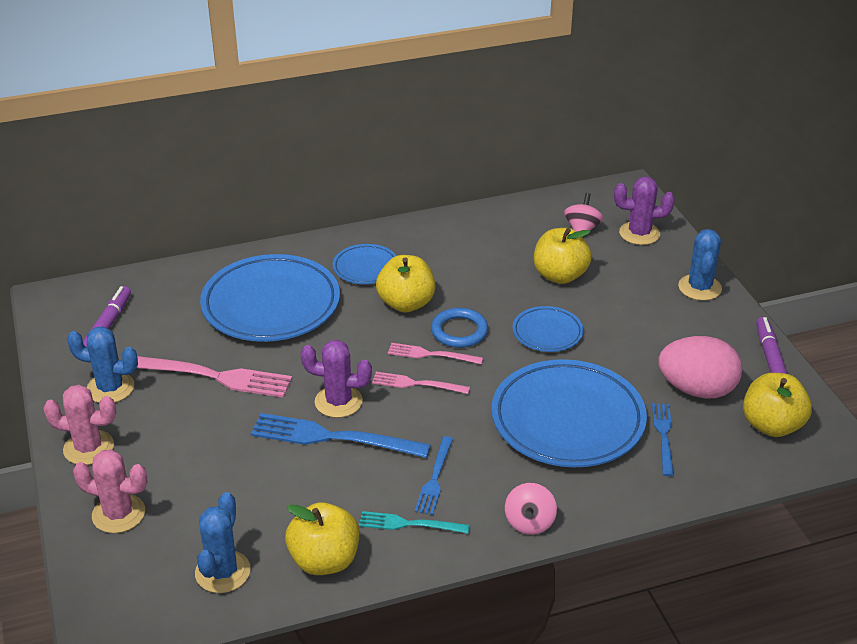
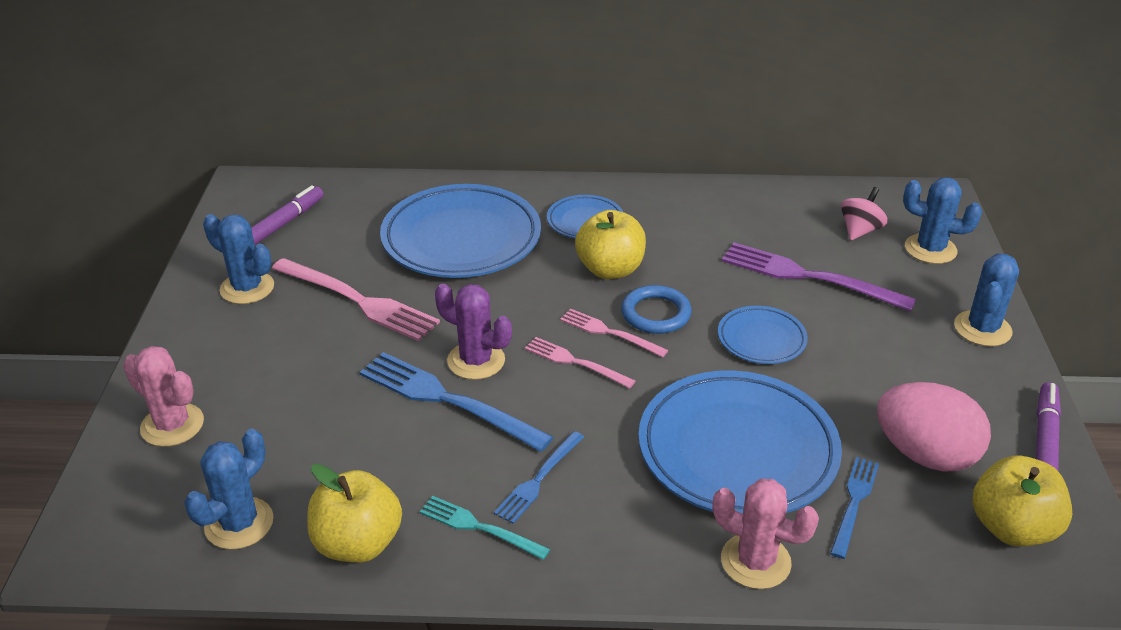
camera: 20 degrees right, 0 degrees up
pink cactus [43,385,116,465] -> pink cactus moved to [713,478,819,589]
pink spinning top [505,483,557,535] -> none
yellow apple [534,228,591,284] -> purple fork [722,242,916,312]
purple cactus [614,176,675,245] -> blue cactus [903,177,982,264]

